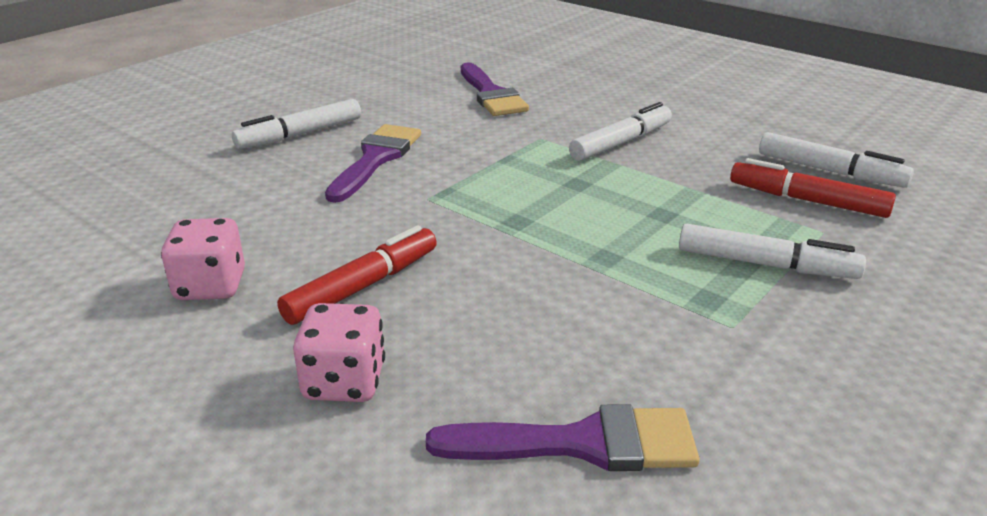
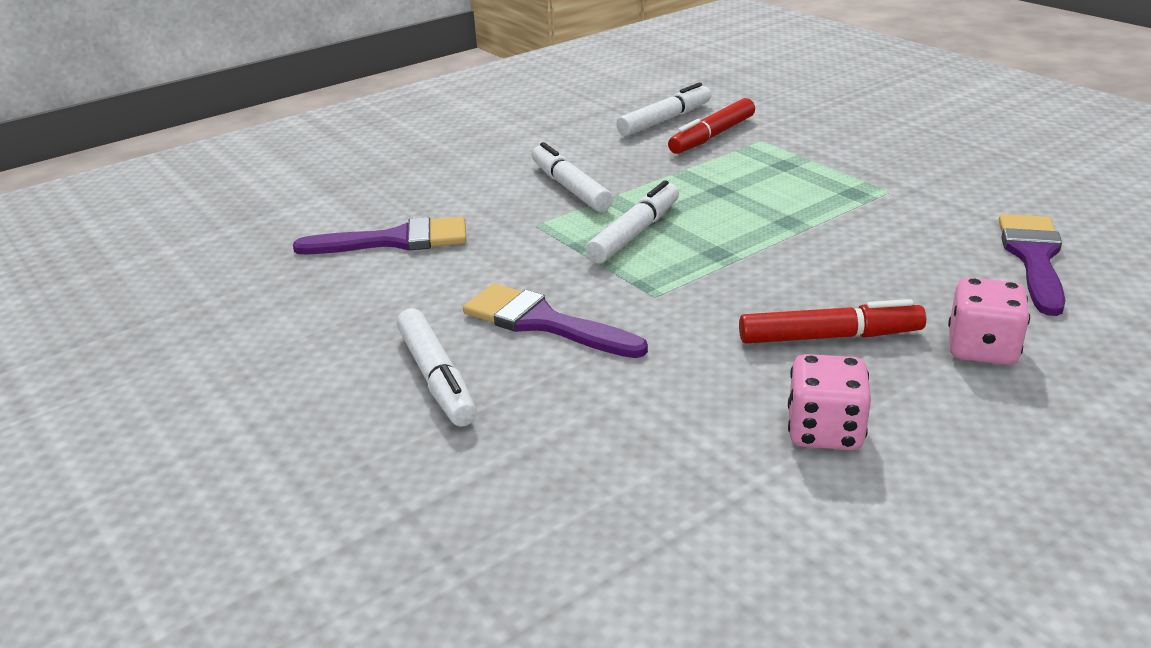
camera: 75 degrees left, 0 degrees up
red marker [277,225,437,325] -> red marker turned 120 degrees clockwise [739,299,926,343]
white marker [679,224,866,279] -> white marker moved to [586,180,679,263]

